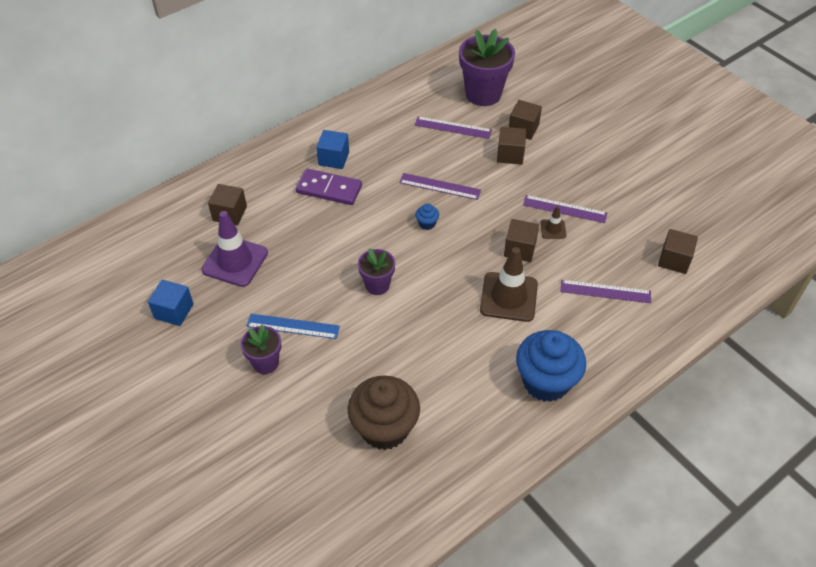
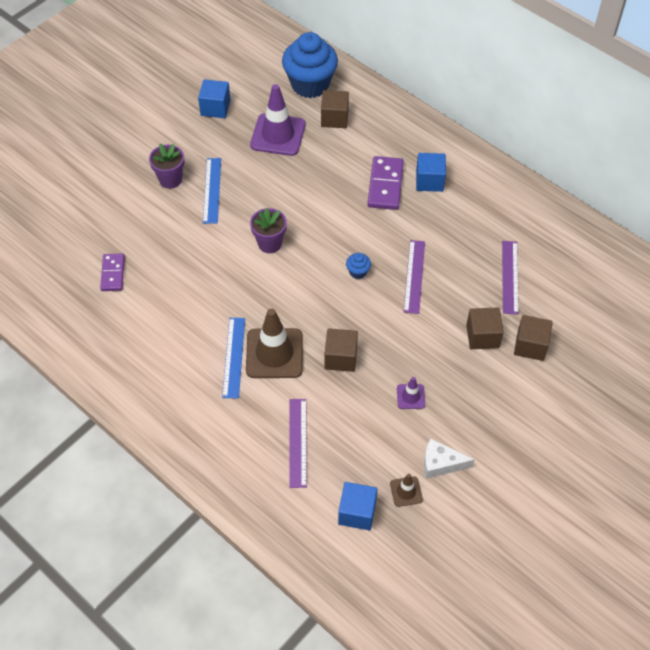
camera: 80 degrees right, 5 degrees up
brown cupcake [348,376,420,450] -> purple domino [100,253,125,291]
purple flower pot [459,29,515,106] -> none
blue cupcake [516,330,586,402] -> blue cupcake moved to [282,32,338,98]
purple ruler [523,195,607,223] -> purple traffic cone [397,377,425,409]
brown traffic cone [540,206,566,239] -> brown traffic cone moved to [390,474,423,507]
brown cube [658,229,698,274] -> blue cube [338,482,377,530]
none -> blue ruler [222,318,245,398]
none -> white cheese [424,438,474,479]

